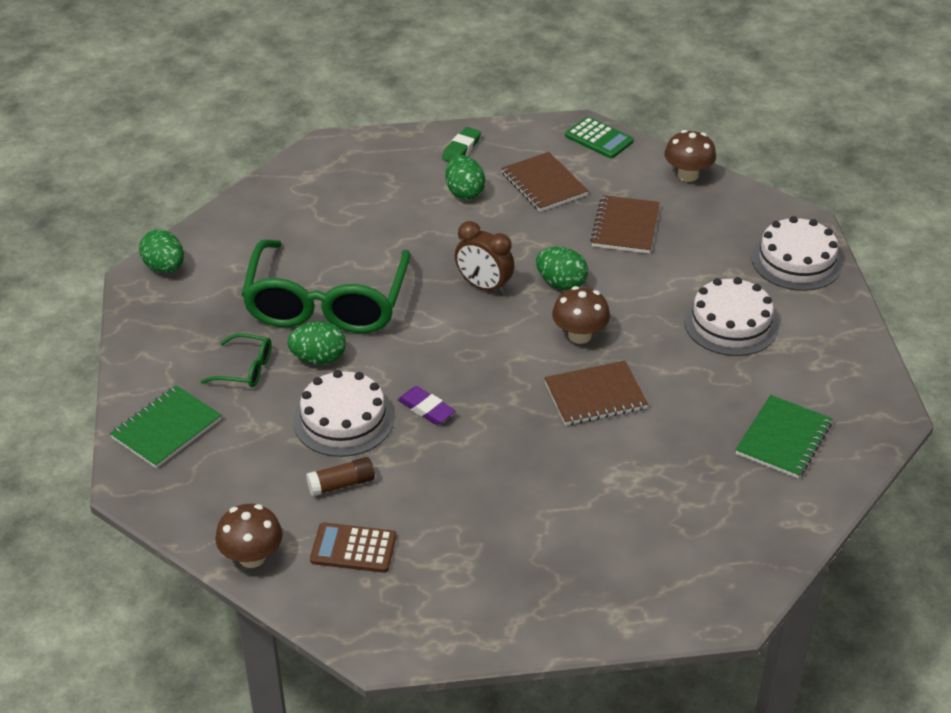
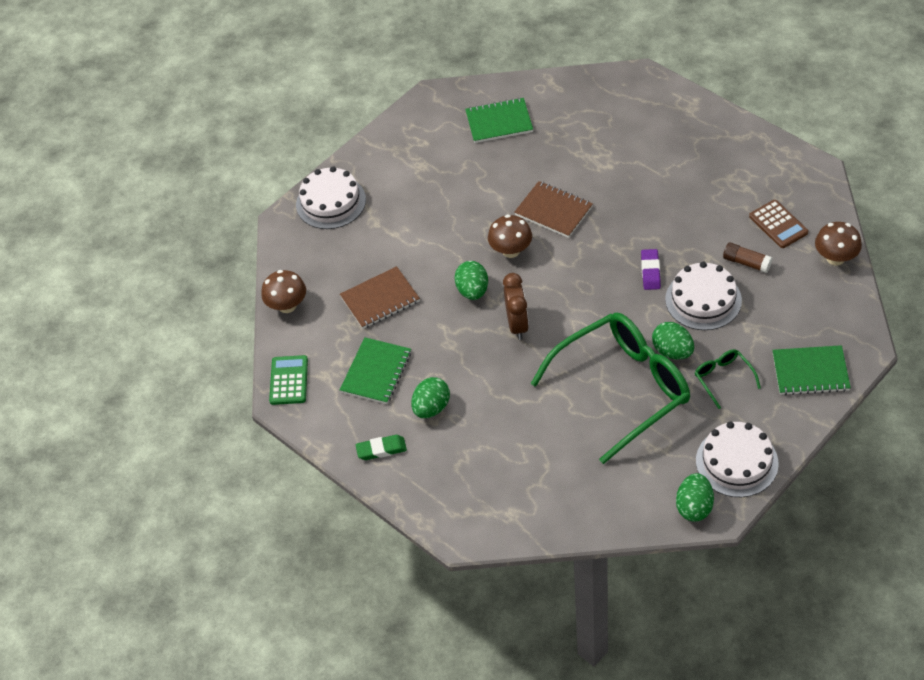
camera: 125 degrees left, 10 degrees up
brown notebook [501,152,588,212] -> green notebook [340,337,411,404]
white cake [684,277,779,356] -> white cake moved to [696,421,779,497]

